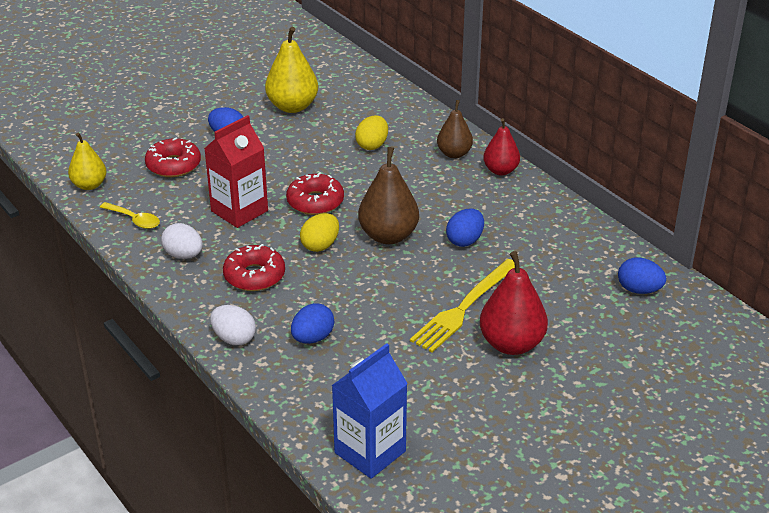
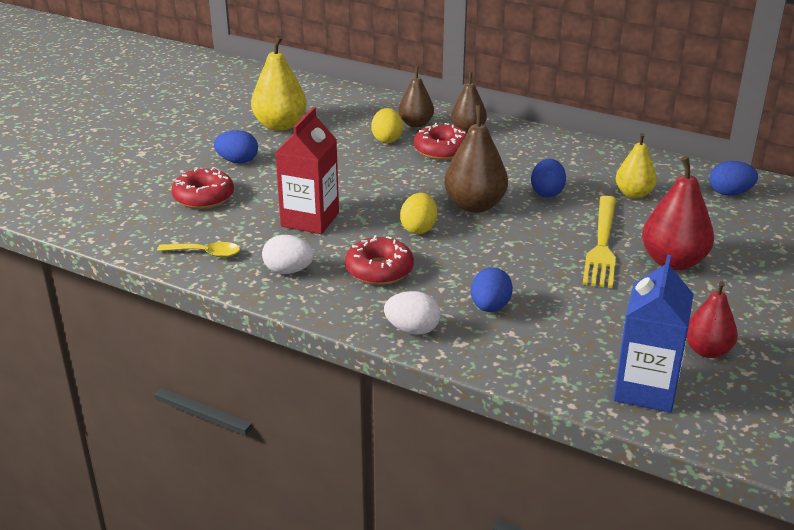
camera: 25 degrees left, 5 degrees down
yellow pear [68,133,106,190] -> yellow pear moved to [616,133,657,199]
red donut [286,172,344,215] -> red donut moved to [414,123,467,160]
red pear [483,118,520,175] -> red pear moved to [686,281,738,358]
none -> brown pear [398,67,434,128]

